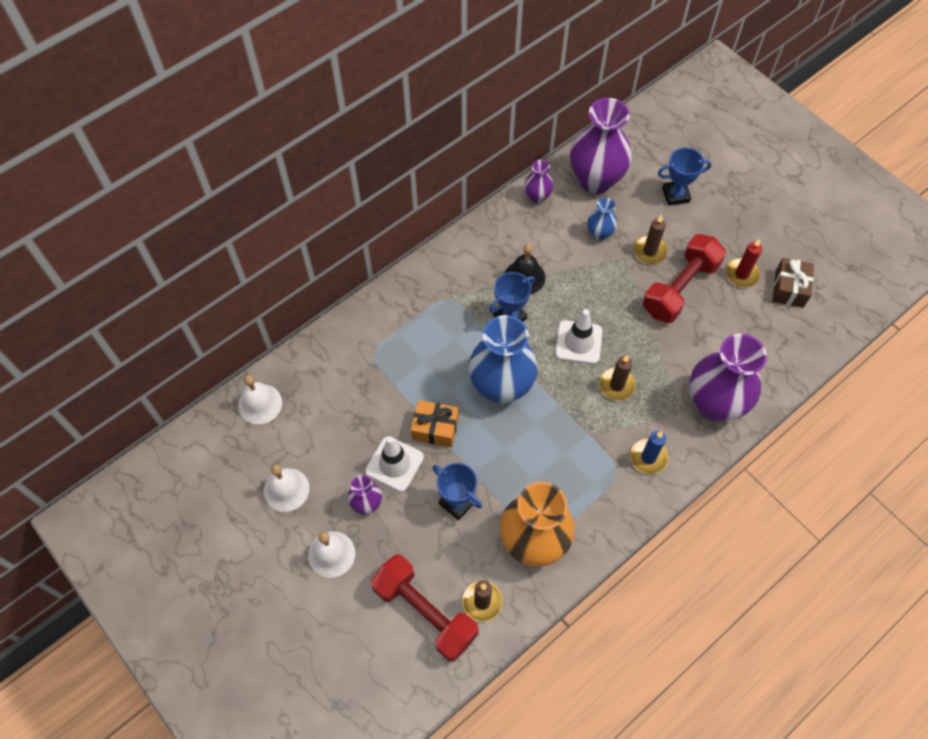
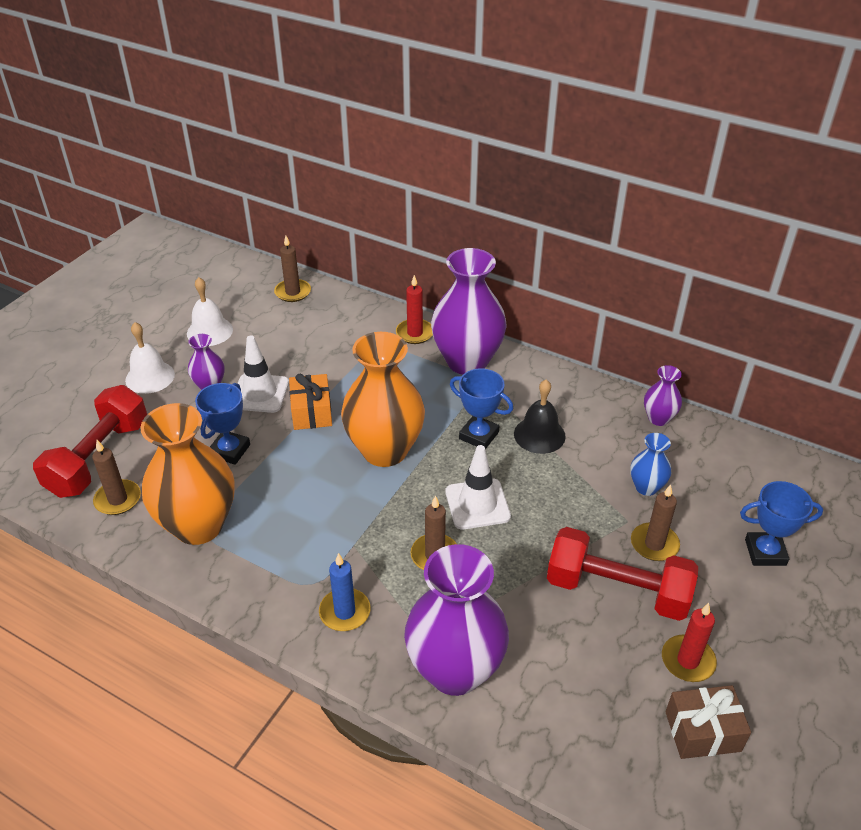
camera: 70 degrees right, 20 degrees down
white bell [238,375,282,424] -> brown candle [274,235,311,302]
blue vase [468,315,538,404] -> orange vase [341,332,425,467]
purple vase [570,98,632,194] -> purple vase moved to [431,248,507,375]
blue trophy [658,148,711,206] -> blue trophy turned 60 degrees counterclockwise [740,481,823,566]
none -> red candle [396,275,433,344]

